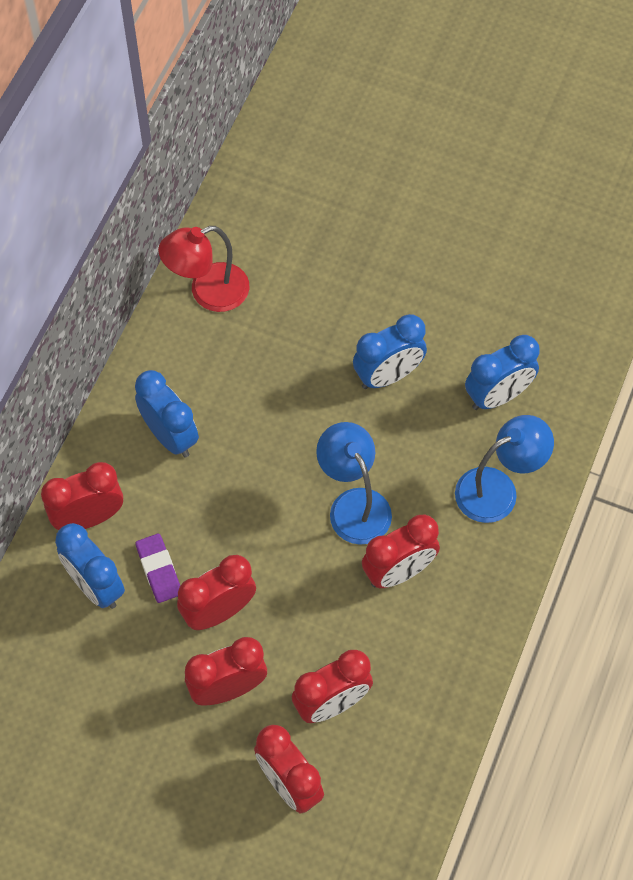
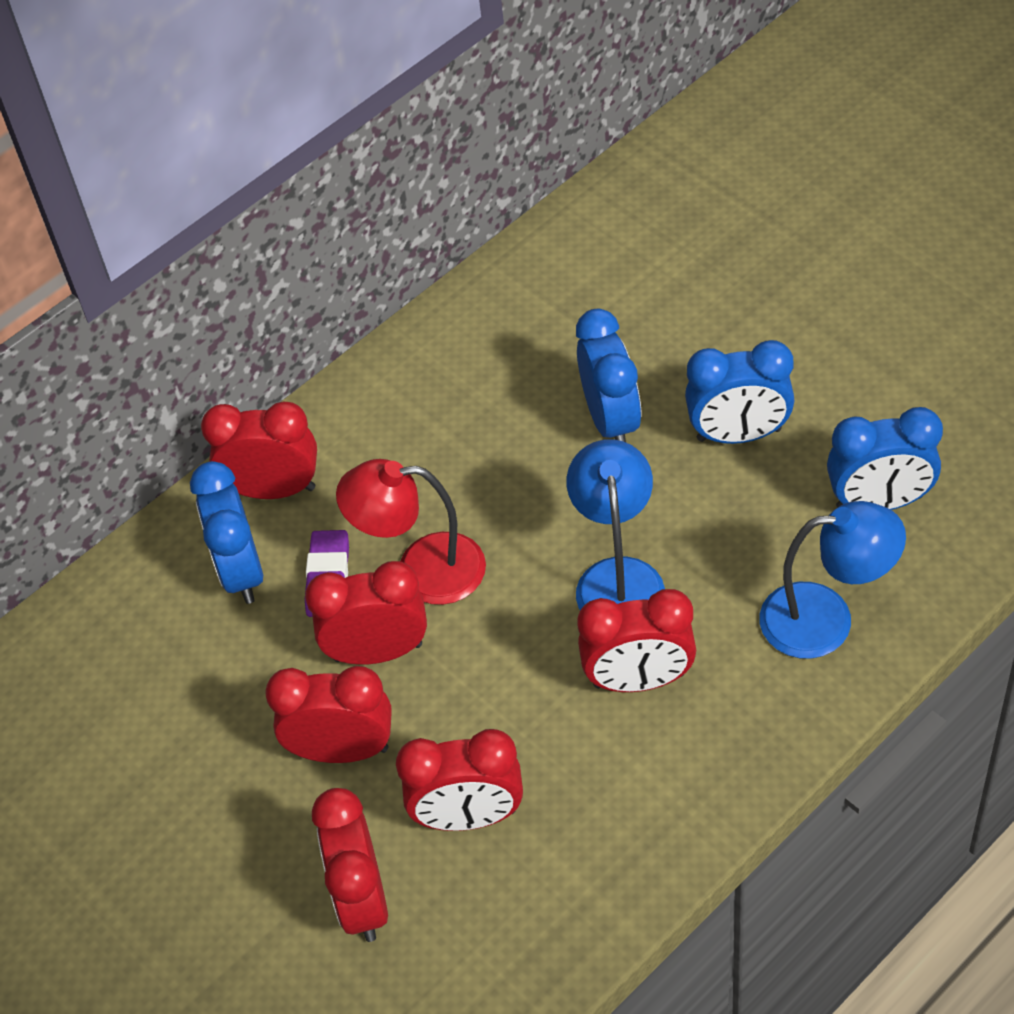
camera: 30 degrees right, 10 degrees down
blue clock [135,370,199,457] -> blue clock moved to [576,309,641,442]
red lamp [158,226,249,312] -> red lamp moved to [336,459,486,605]

